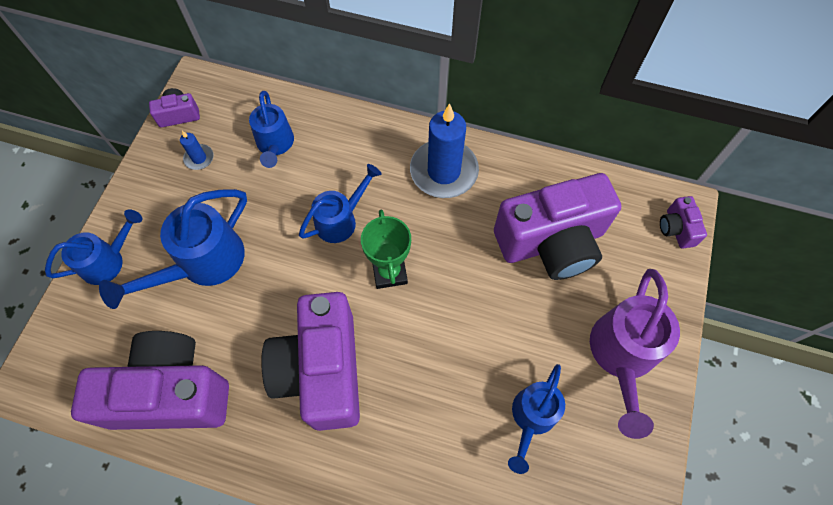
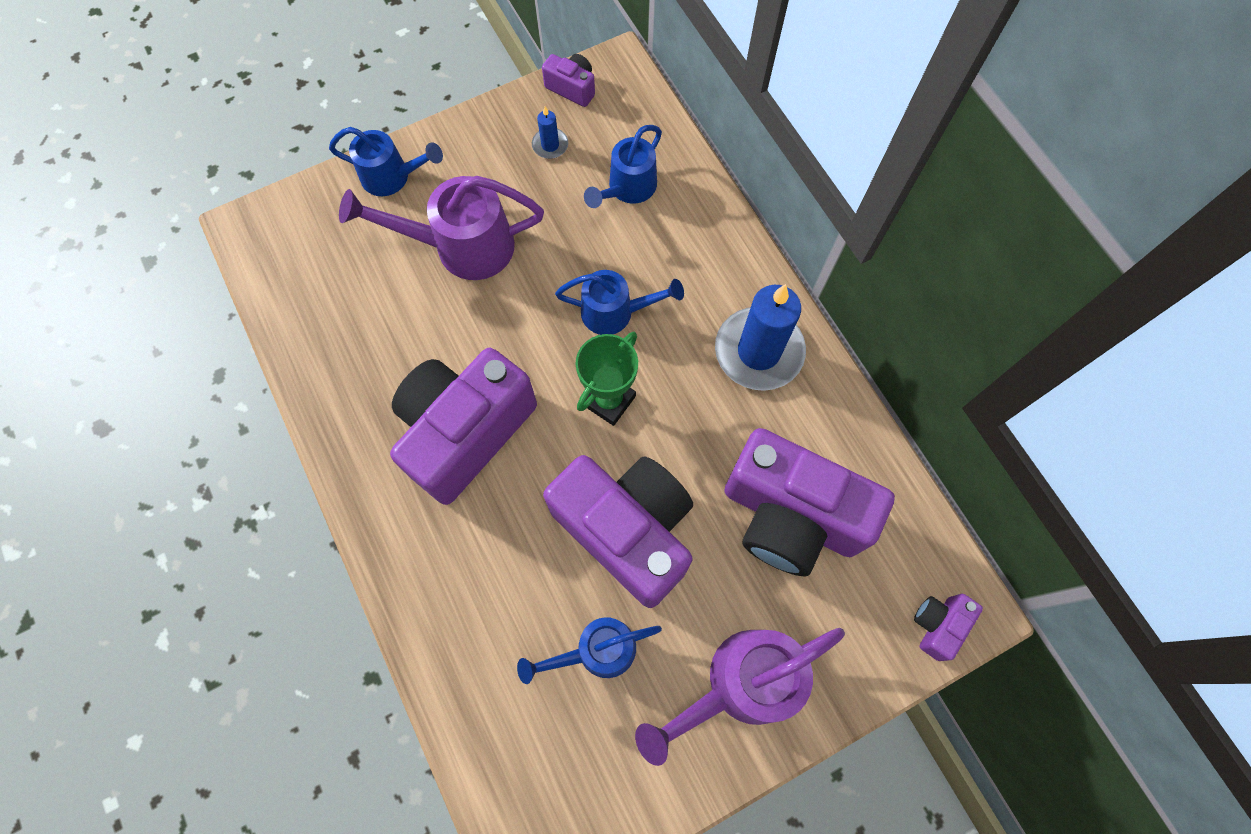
camera: 45 degrees right, 5 degrees up
purple camera [71,331,229,430] -> purple camera moved to [543,455,693,608]
blue watering can [99,189,247,309] -> purple watering can [339,176,544,280]

